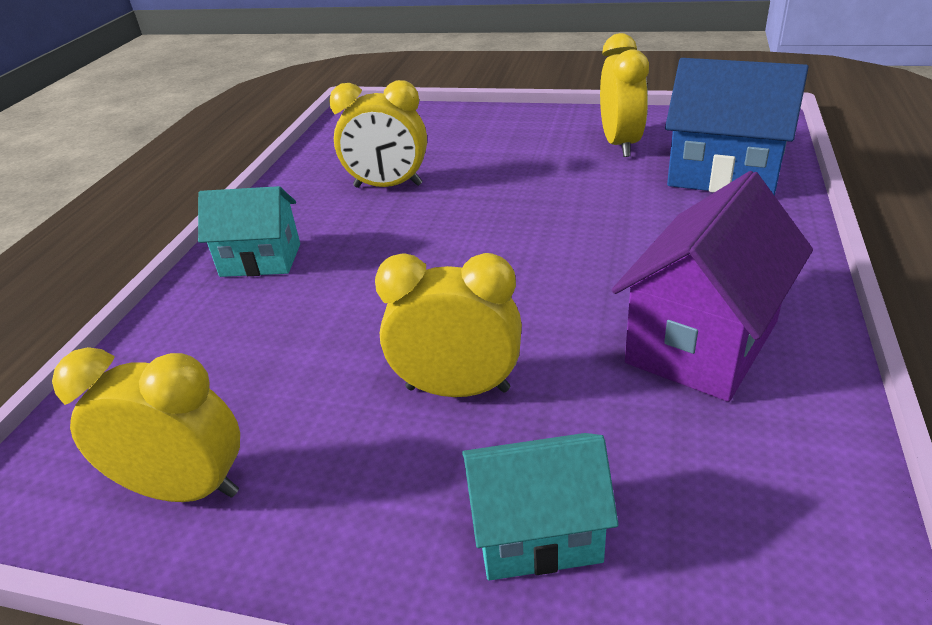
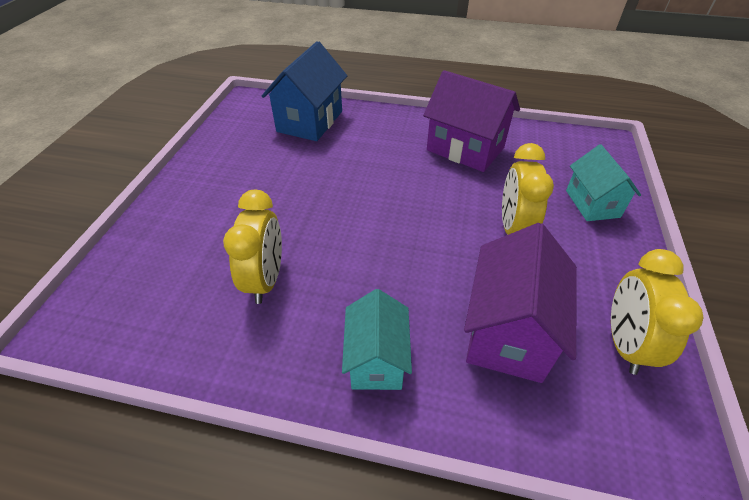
camera: 95 degrees left, 10 degrees up
yellow clock [600,33,649,157] -> none
none -> purple house [464,223,577,383]

